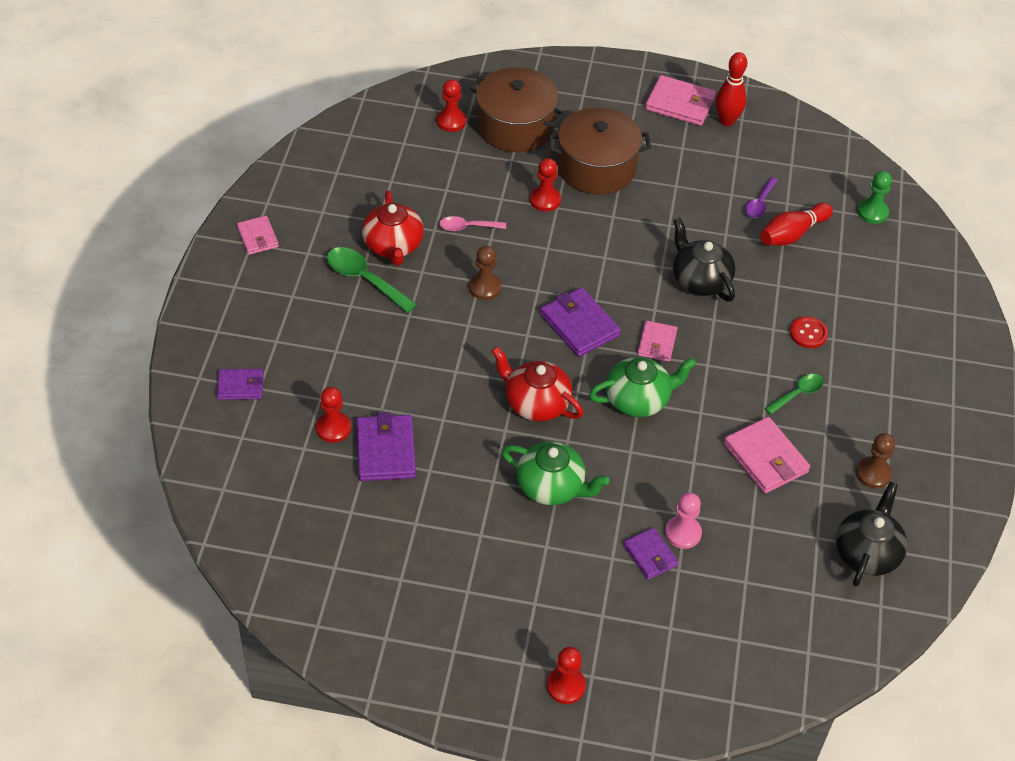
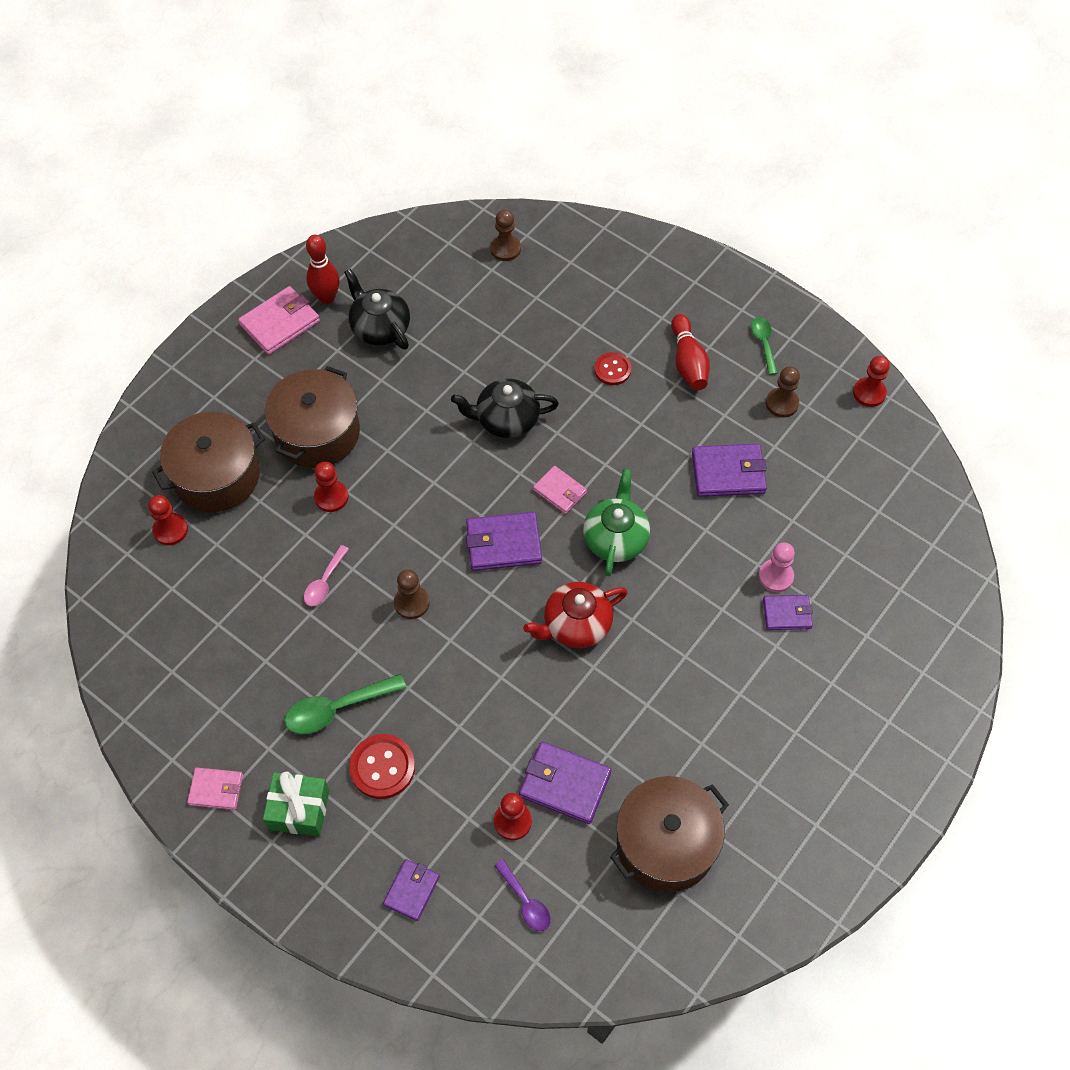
camera: 60 degrees left, 10 degrees up
red teapot [362,191,424,266] -> none
green teapot [502,441,609,505] -> none
red pawn [547,647,586,704] -> red pawn moved to [853,356,890,407]
pink wallet [724,417,810,494] -> purple wallet [692,444,767,497]
purple spoon [745,177,778,218] -> purple spoon moved to [494,859,551,931]
red bowling pin [760,203,833,246] -> red bowling pin moved to [671,314,710,390]
green spoon [764,374,824,415] -> green spoon moved to [751,317,778,375]
black teapot [836,482,908,586] -> black teapot moved to [344,269,410,349]
green pawn [857,171,892,224] -> brown pawn [490,210,521,261]
none -> green gift [263,771,330,836]
none -> red button [349,734,415,799]
none -> brown pot [610,776,729,892]

